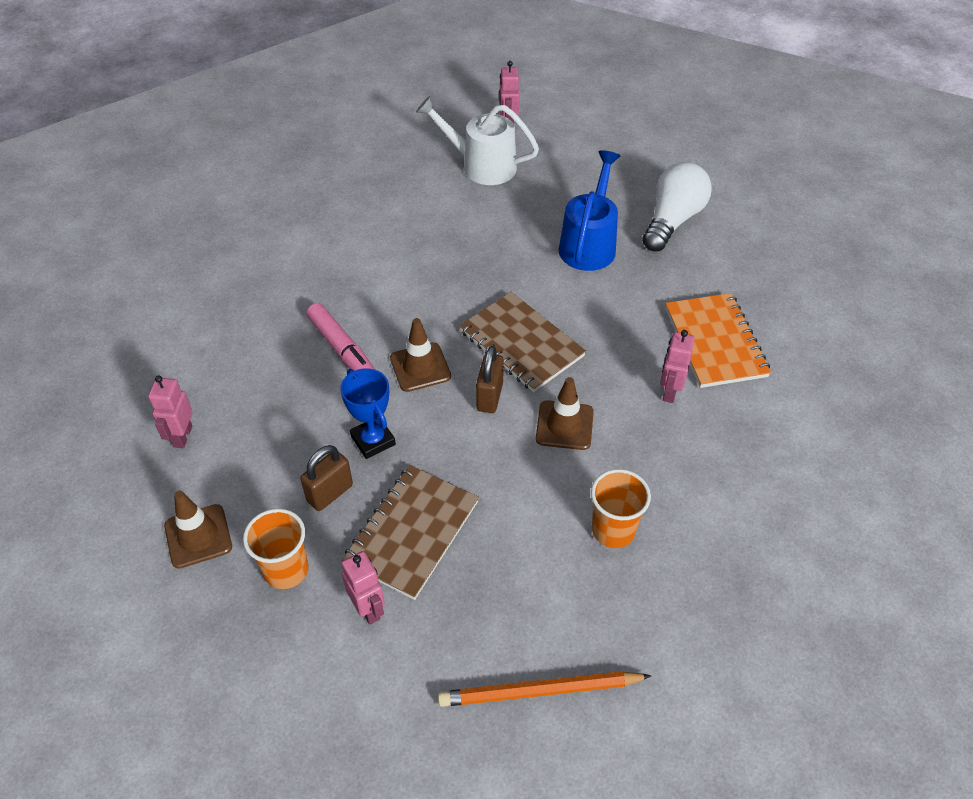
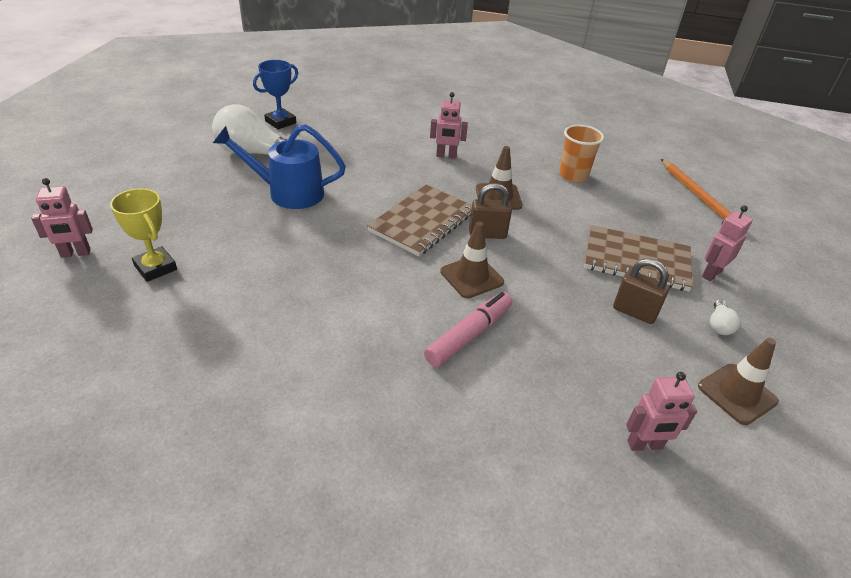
camera: 105 degrees left, 10 degrees down
orange cup [243,508,308,589] -> white light bulb [710,299,740,335]
blue trophy [340,368,396,459] -> blue trophy moved to [253,60,298,129]
white watering can [416,96,539,185] -> yellow trophy [110,188,177,282]
orange notebook [666,293,771,388] -> none

